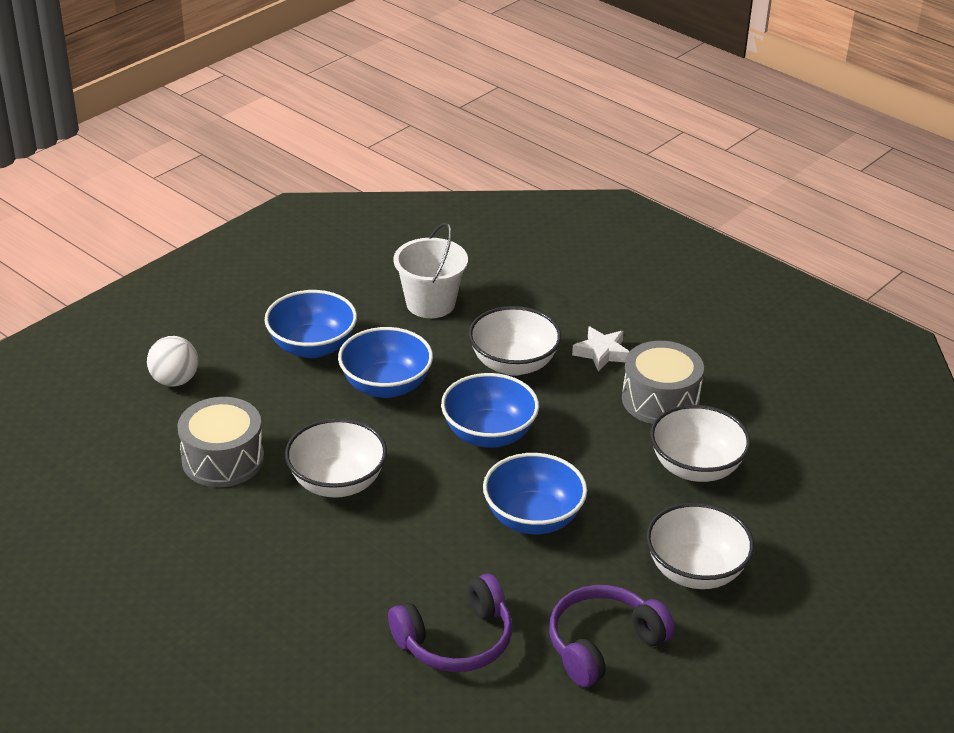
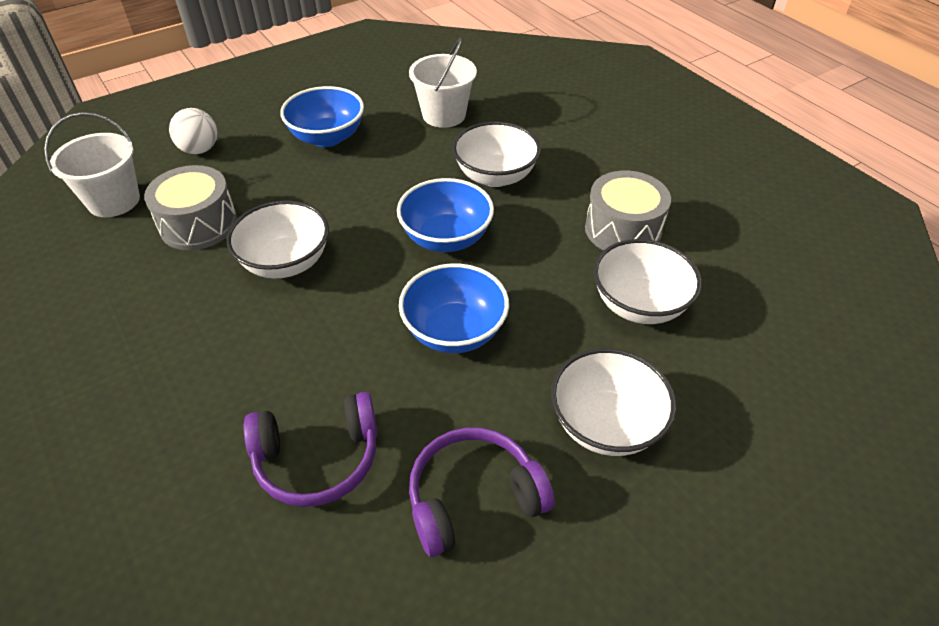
camera: 15 degrees right, 10 degrees up
blue bowl [338,327,433,398] -> none
white star [572,326,629,372] -> none
none -> white bucket [44,112,140,217]

